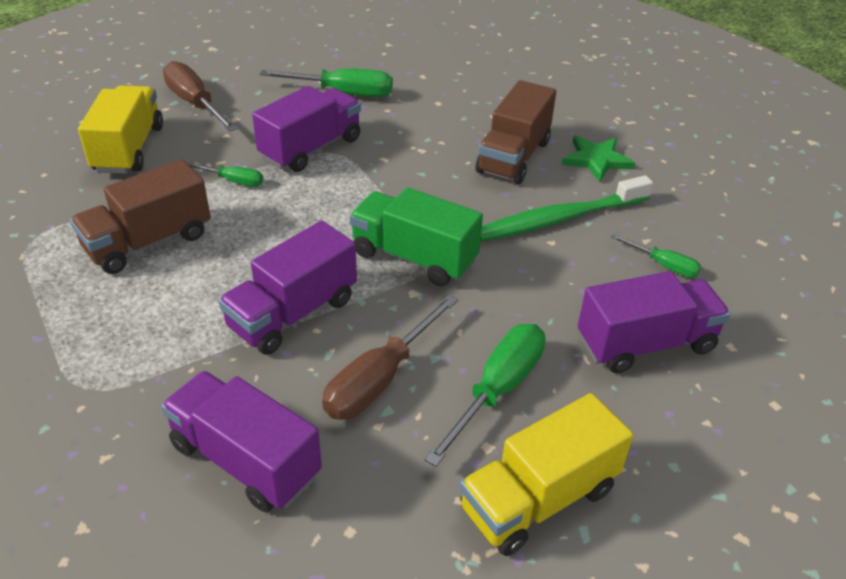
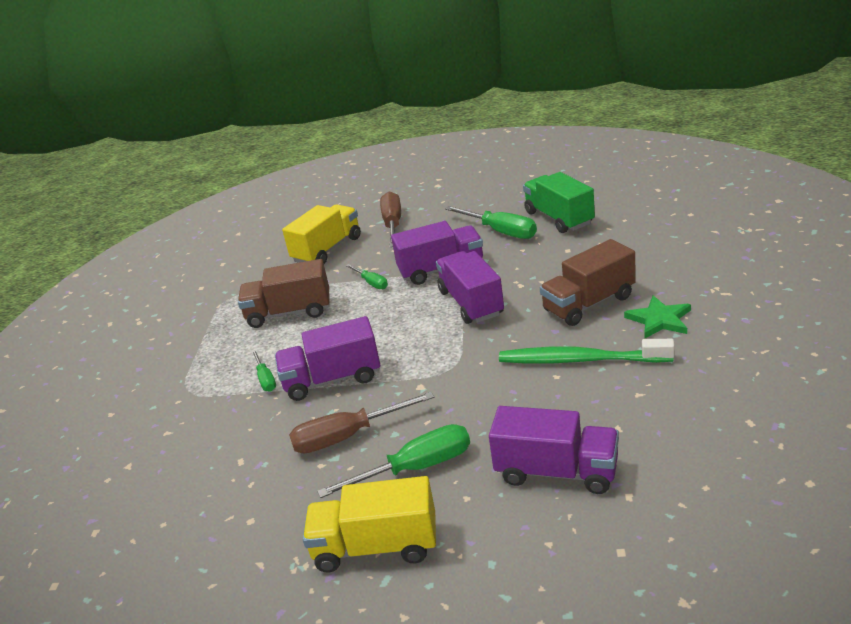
camera: 40 degrees right, 10 degrees down
purple truck [161,371,322,512] -> purple truck moved to [436,251,504,324]
green truck [349,187,483,286] -> green truck moved to [523,172,595,233]
green screwdriver [611,234,701,277] -> green screwdriver moved to [252,349,276,392]

